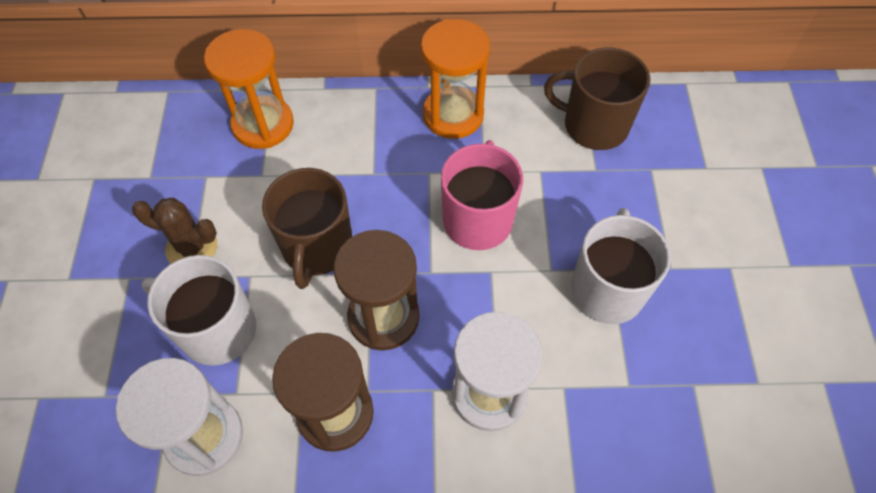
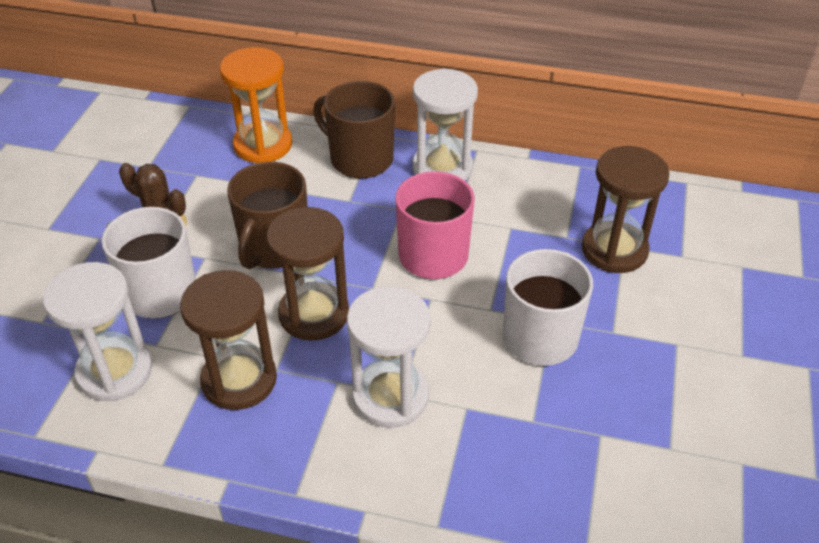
camera: 15 degrees right, 15 degrees down
orange hourglass [421,19,490,139] -> white hourglass [412,68,478,181]
brown mug [544,48,651,150] -> brown mug moved to [313,81,395,179]
none -> brown hourglass [582,146,669,273]

